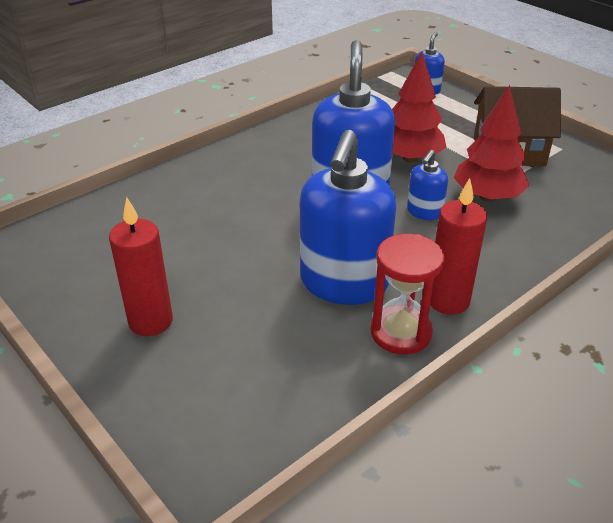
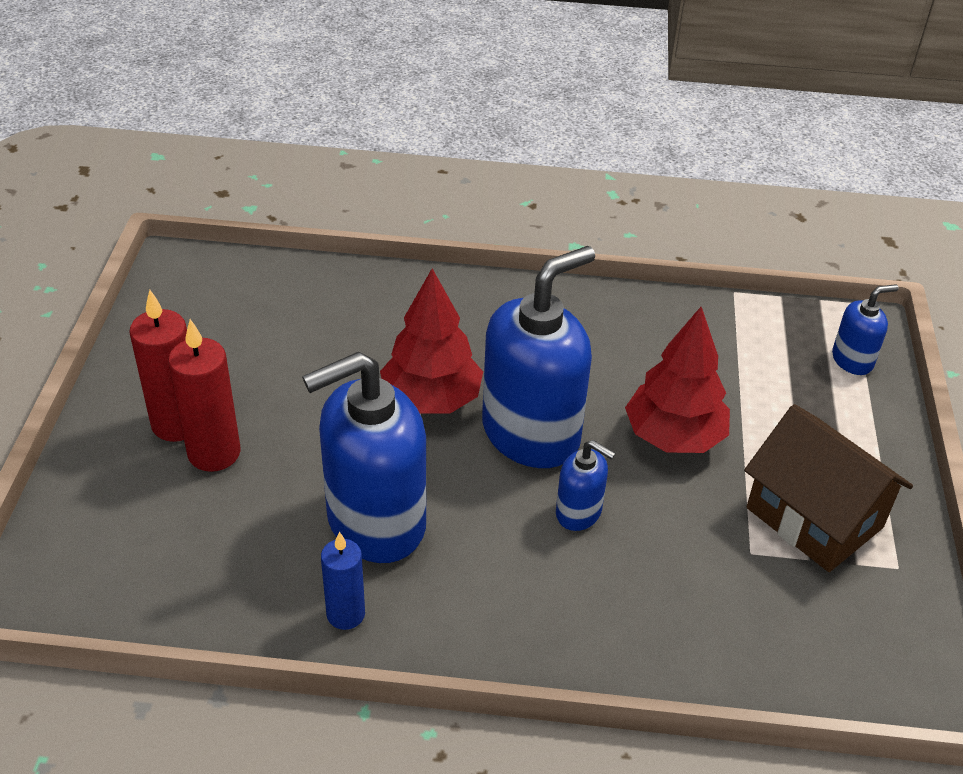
camera: 45 degrees right, 5 degrees up
red hourglass [370,234,444,354] -> blue candle [321,532,365,630]
blue soap dispenser [407,150,448,220] -> blue soap dispenser turned 135 degrees counterclockwise [556,440,616,531]
red candle [430,178,487,315] -> red candle moved to [168,319,240,472]
red tree [454,85,529,202] -> red tree moved to [380,268,483,414]

